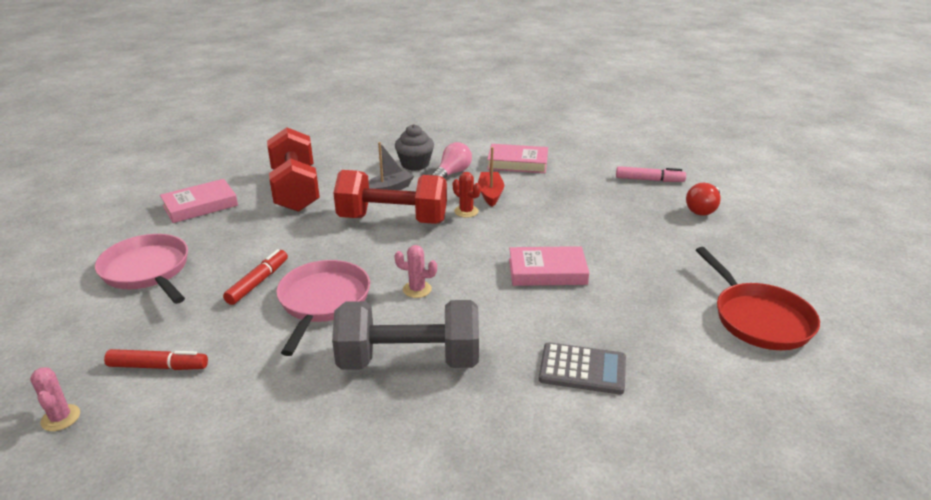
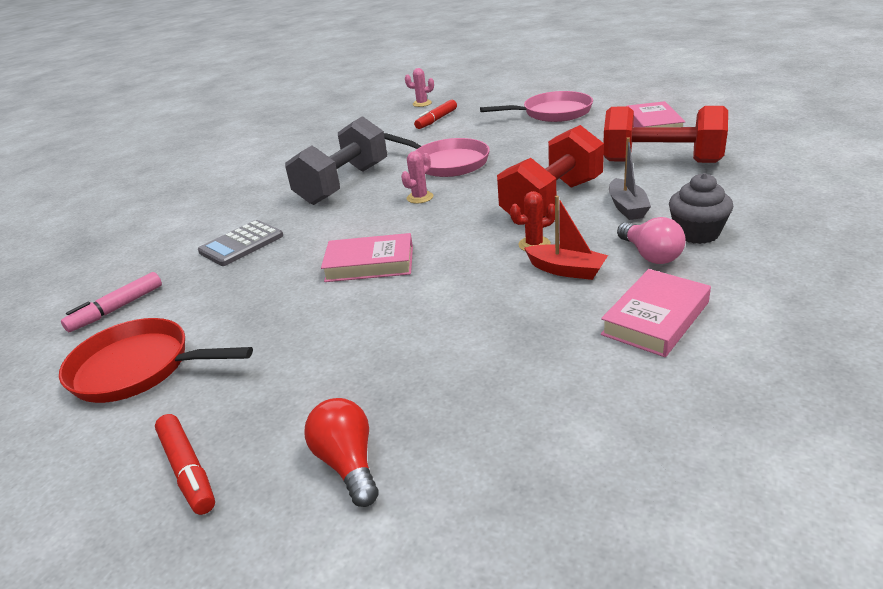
camera: 125 degrees right, 0 degrees up
red marker [223,249,288,305] -> red marker moved to [155,414,215,515]
pink book [509,246,589,286] -> pink book turned 60 degrees clockwise [321,233,413,282]
pink marker [616,166,686,182] -> pink marker moved to [61,272,162,332]

